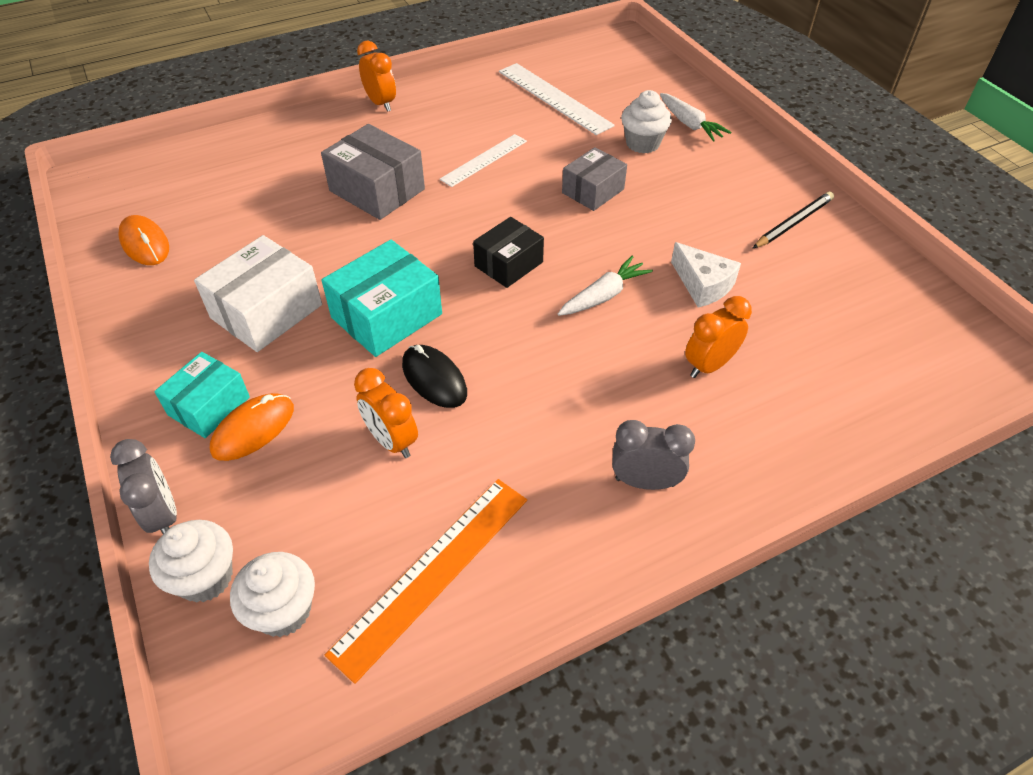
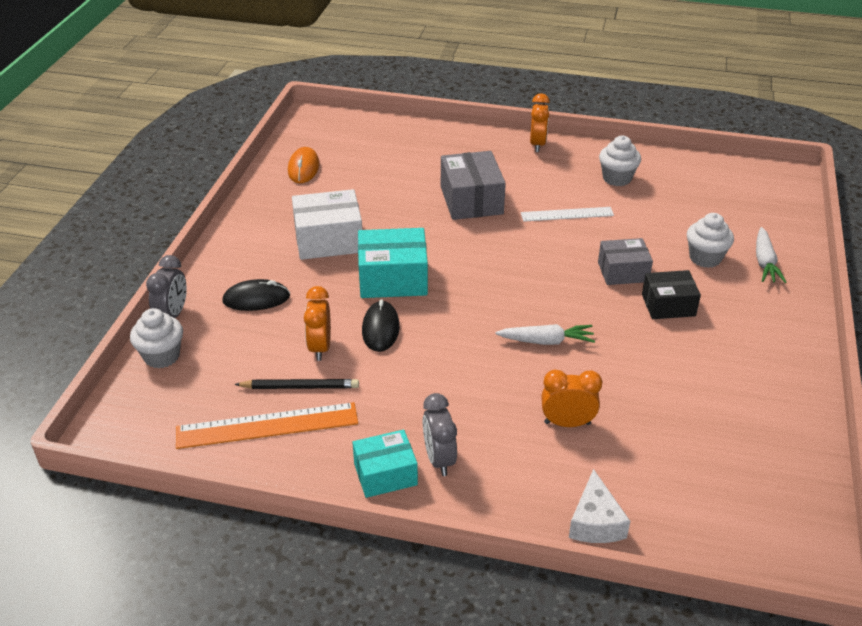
camera: 40 degrees right, 10 degrees down
turquoise box [154,352,250,438] -> turquoise box moved to [353,430,418,498]
orange mouse [210,393,294,461] -> black mouse [222,279,290,311]
white cupcake [230,552,315,637] -> white cupcake moved to [599,136,641,186]
black box [473,217,544,288] -> black box moved to [642,270,701,319]
white ruler [499,63,615,135] -> none
grey clock [612,420,695,490] -> grey clock turned 150 degrees counterclockwise [423,393,457,476]
white cheese [671,242,741,307] -> white cheese moved to [569,469,630,543]
black pencil [752,191,834,249] -> black pencil moved to [234,379,359,389]

